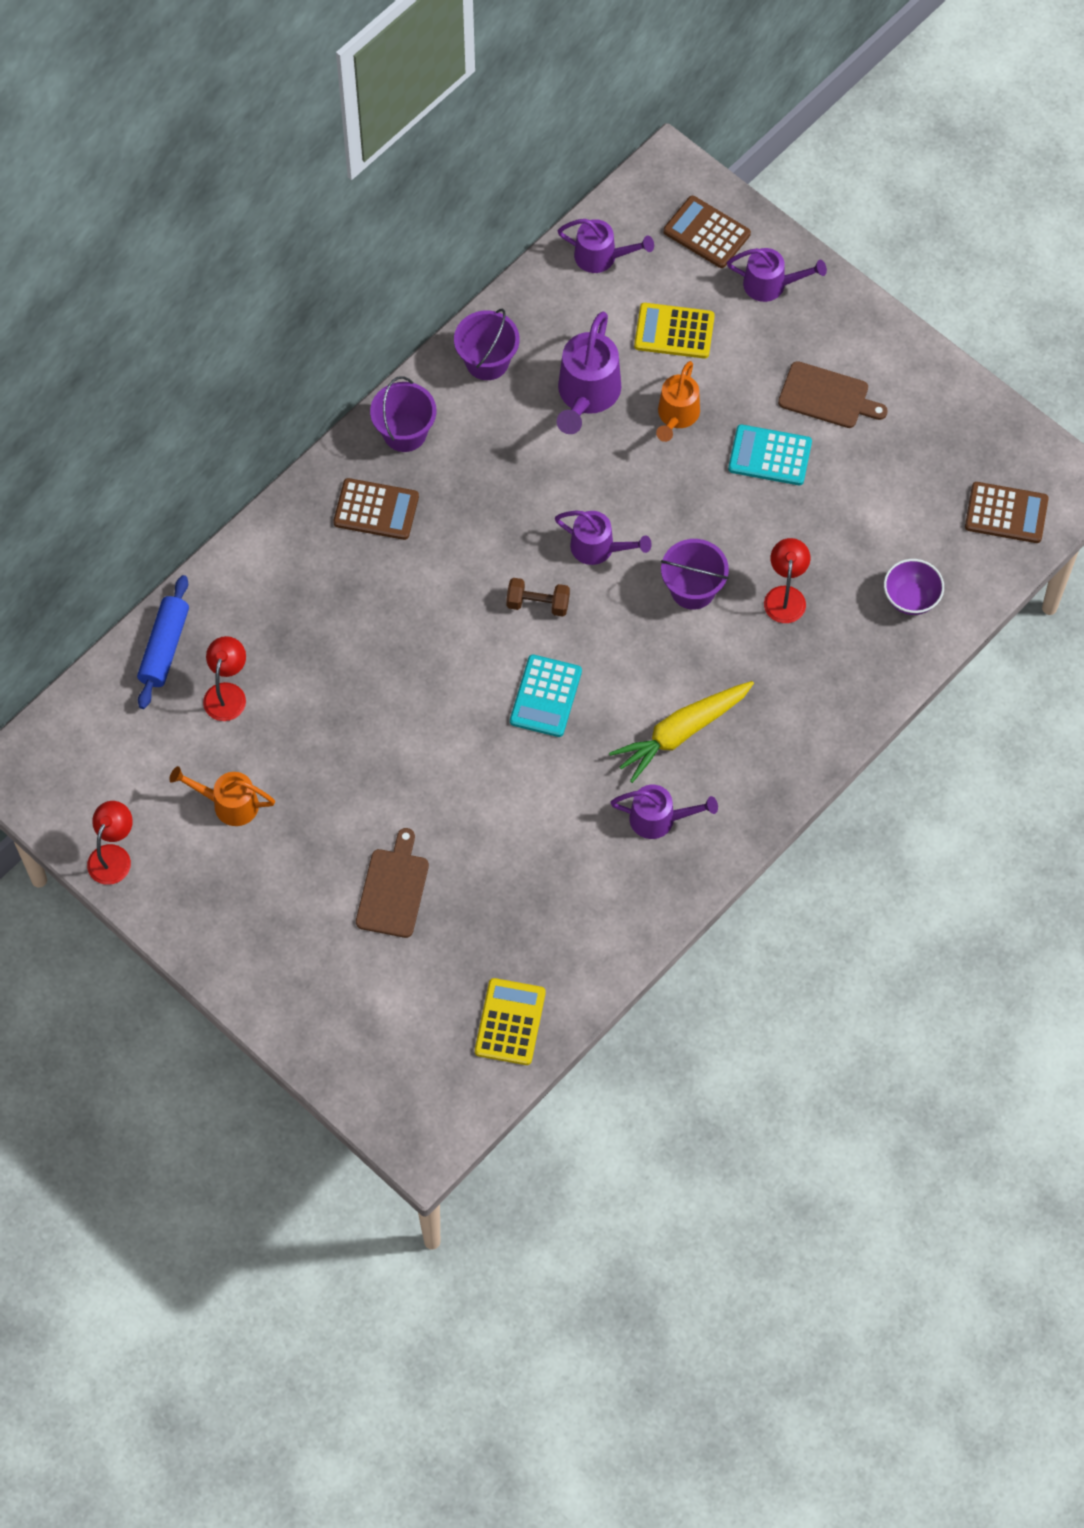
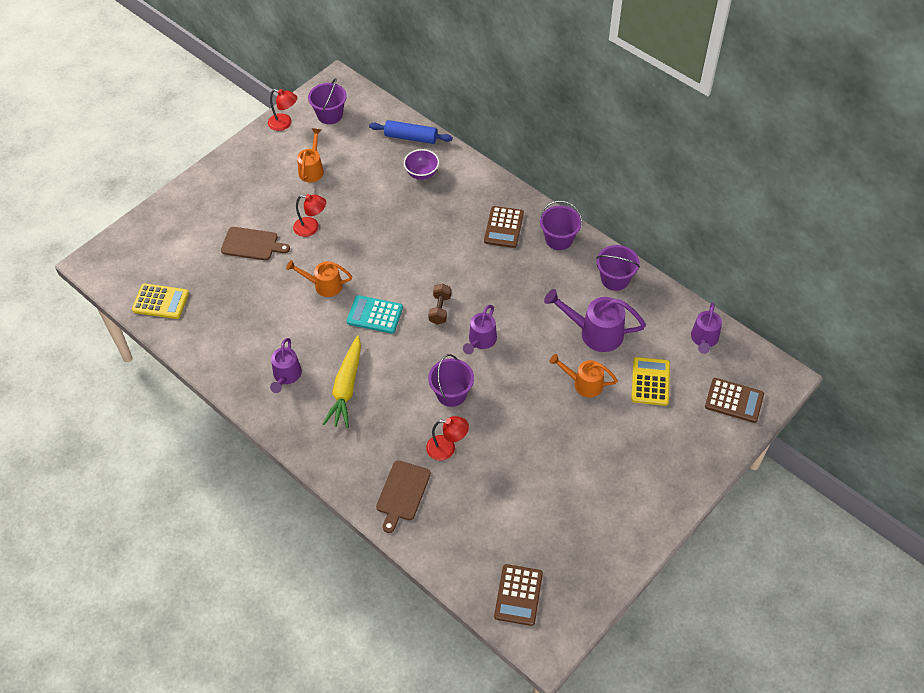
camera: 90 degrees right, 10 degrees down
red lamp [203,636,246,721] -> red lamp moved to [293,194,326,237]
yellow carrot [609,681,754,783] -> yellow carrot turned 135 degrees counterclockwise [323,336,361,428]
brown calculator [663,196,751,268] -> brown calculator turned 75 degrees clockwise [705,378,764,423]
purple watering can [727,248,827,302] -> none
turquoise calculator [728,424,812,485] -> none
brown cutting board [778,361,888,428] -> brown cutting board moved to [376,460,431,533]
purple bowl [884,559,944,615] -> purple bowl moved to [404,149,439,180]
none -> orange watering can [286,260,352,297]
none -> purple bucket [308,78,347,124]

